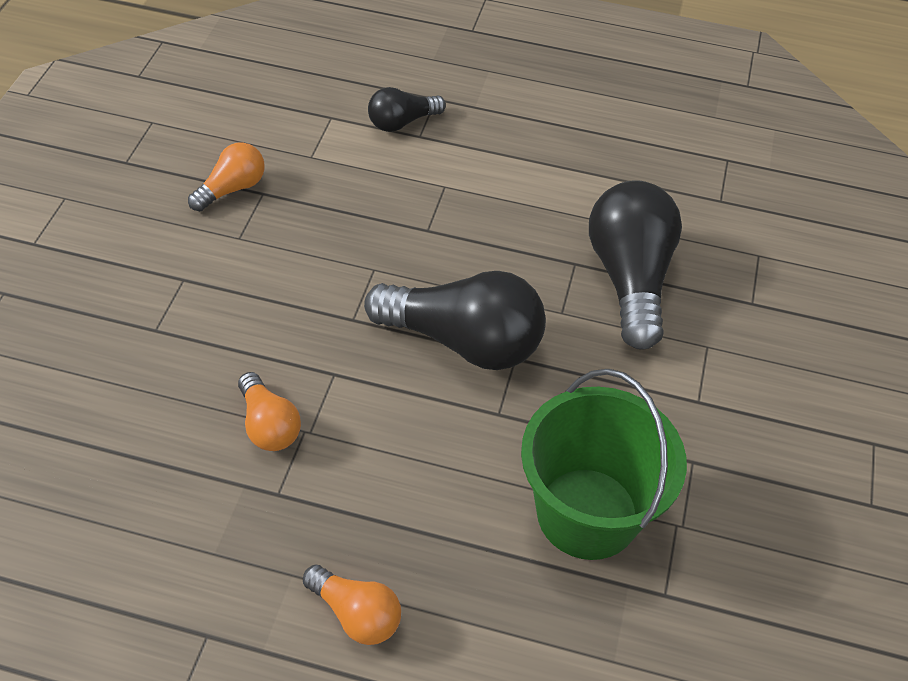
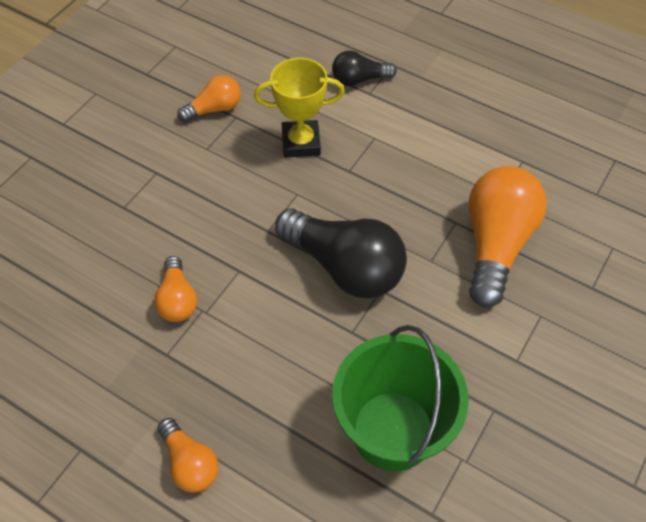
camera: 20 degrees right, 5 degrees up
black light bulb [589,180,682,350] -> orange light bulb [469,166,547,307]
none -> yellow trophy [254,58,345,158]

